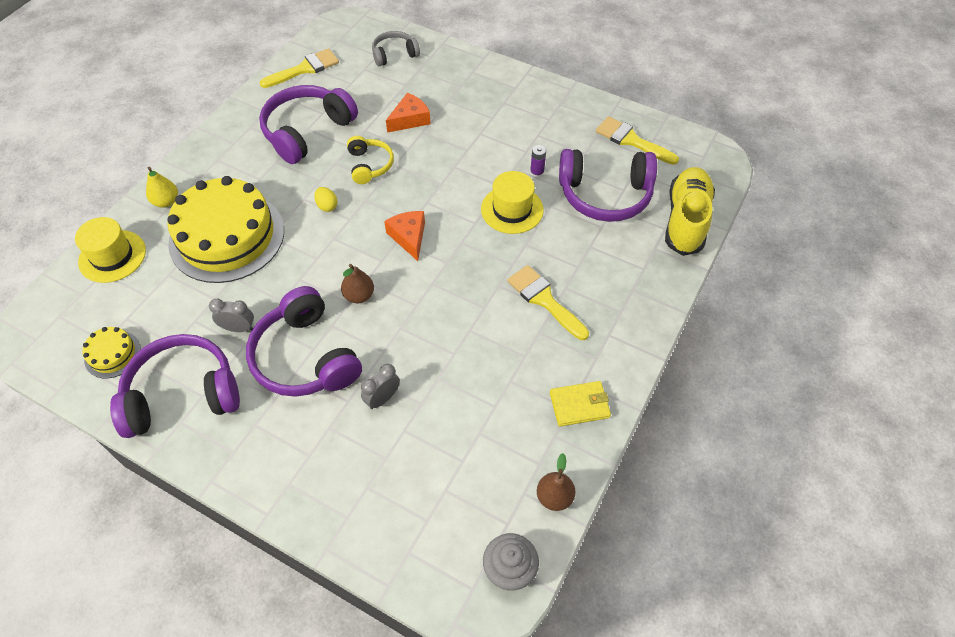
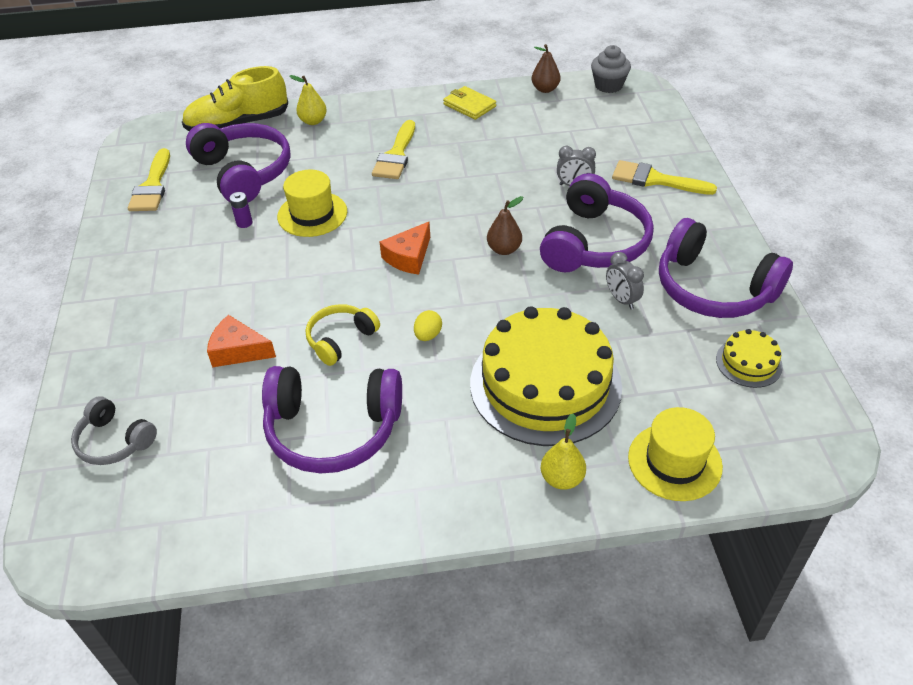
camera: 125 degrees left, 10 degrees down
yellow brush [259,48,339,88] -> yellow brush moved to [612,160,717,195]
none -> yellow pear [290,75,327,125]

